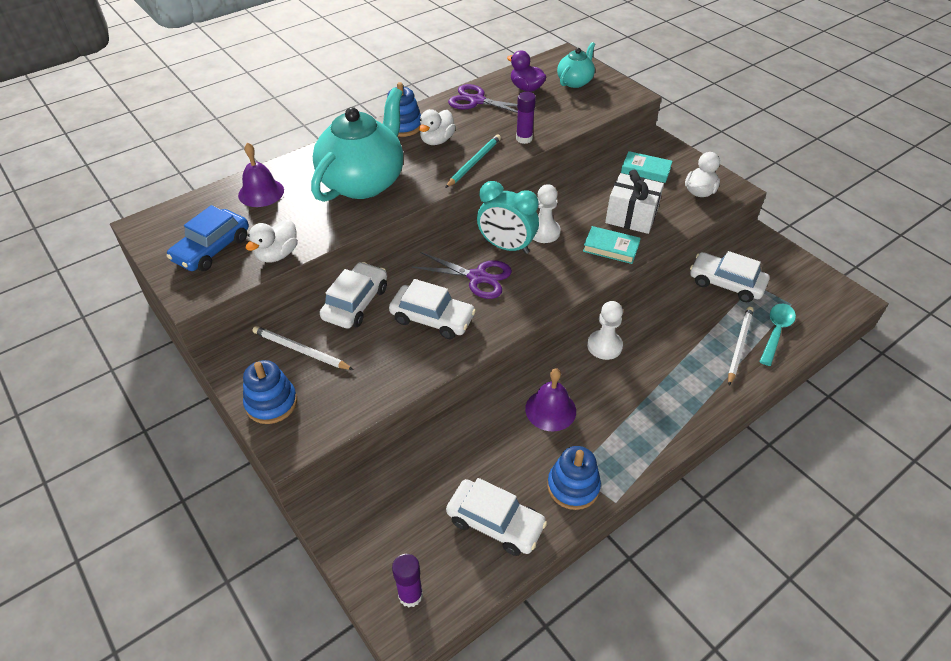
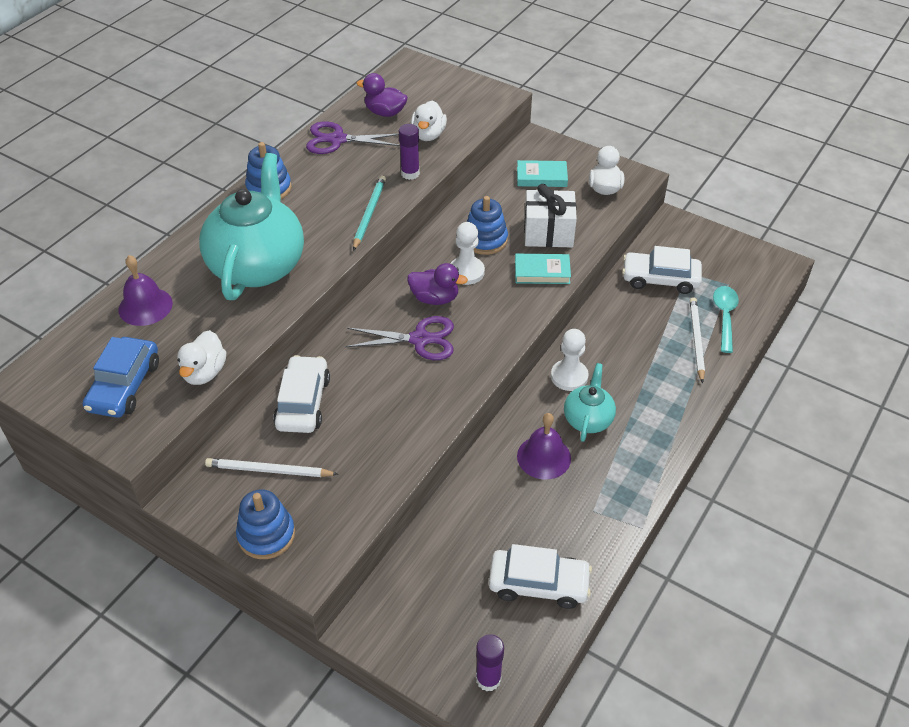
camera: 20 degrees left, 0 degrees up
white car [389,279,476,339] -> none
white duck [419,109,456,145] -> white duck moved to [411,101,447,141]
turquoise clock [477,181,539,254] -> purple duck [407,263,468,305]
blue stacking toy [547,446,601,510] -> blue stacking toy moved to [467,196,508,255]
turquoise teapot [557,42,595,88] -> turquoise teapot moved to [564,363,616,442]

